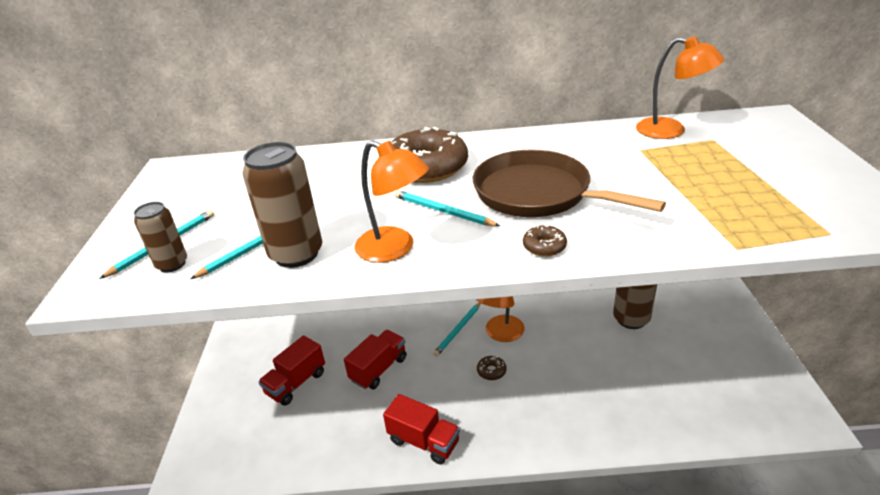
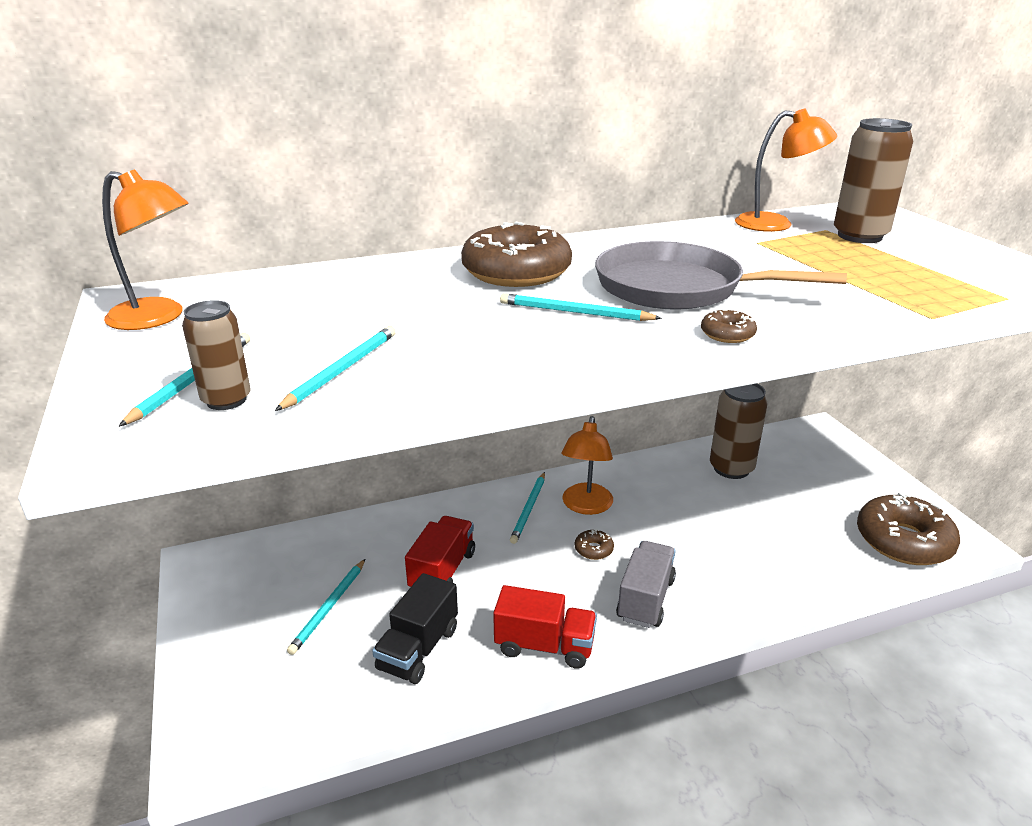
camera: 20 degrees left, 5 degrees down
brown can [243,142,322,268] -> brown can moved to [834,118,913,243]
red truck [258,335,325,406] -> turquoise pencil [287,559,365,655]
orange lamp [354,140,429,263] -> orange lamp moved to [102,169,189,330]
brown pan [473,149,666,217] -> grey pan [595,241,847,310]
none -> black truck [372,573,458,684]
none -> grey truck [616,541,676,628]
none -> brown donut [857,492,960,565]

